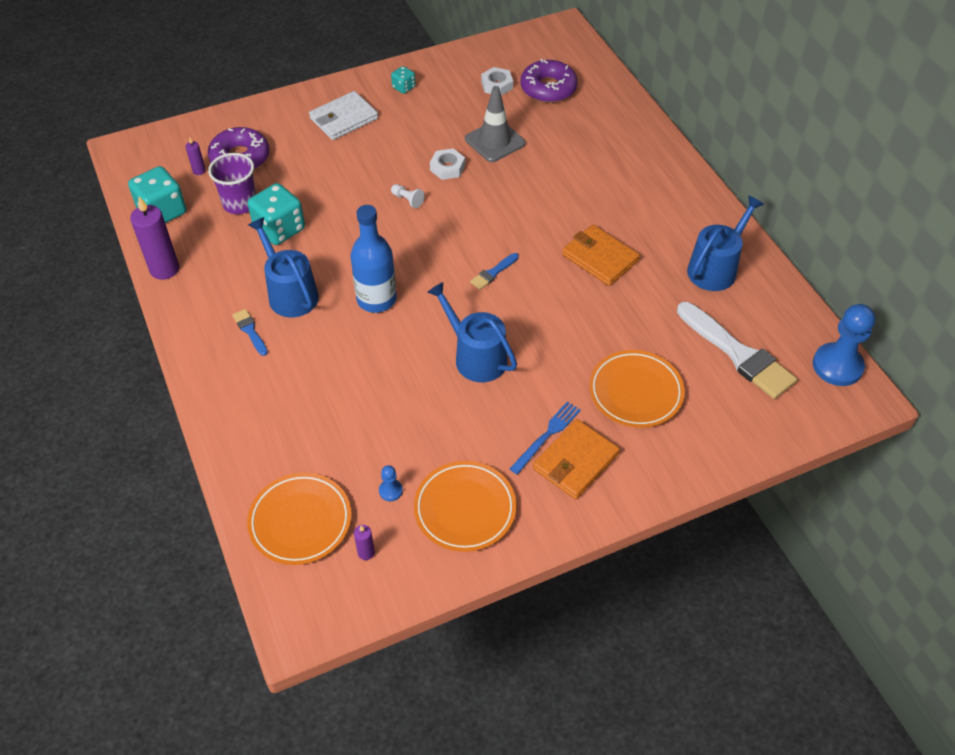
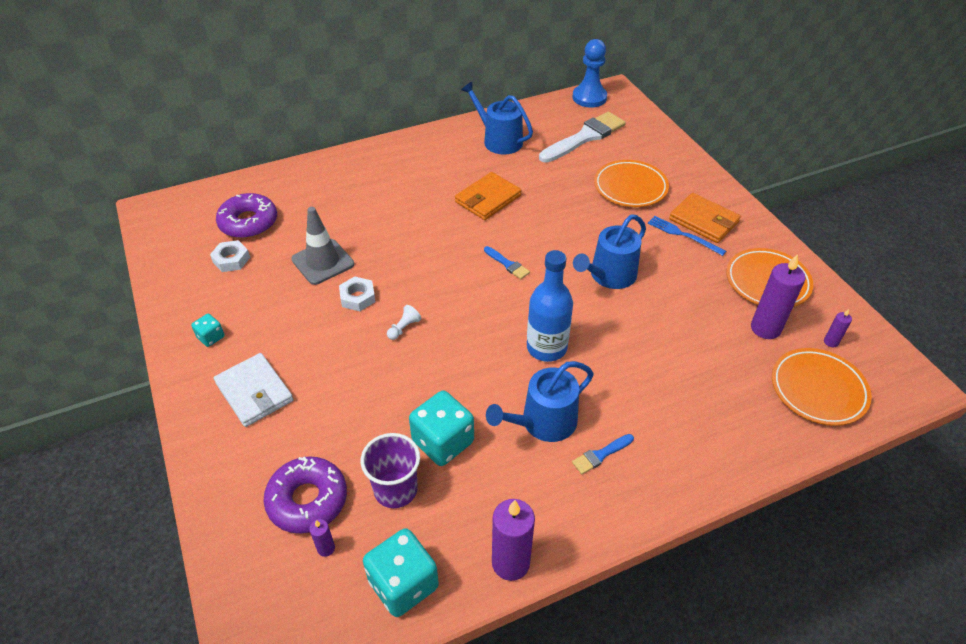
camera: 90 degrees left, 5 degrees down
blue pawn [379,465,403,501] -> purple candle [751,254,806,339]

